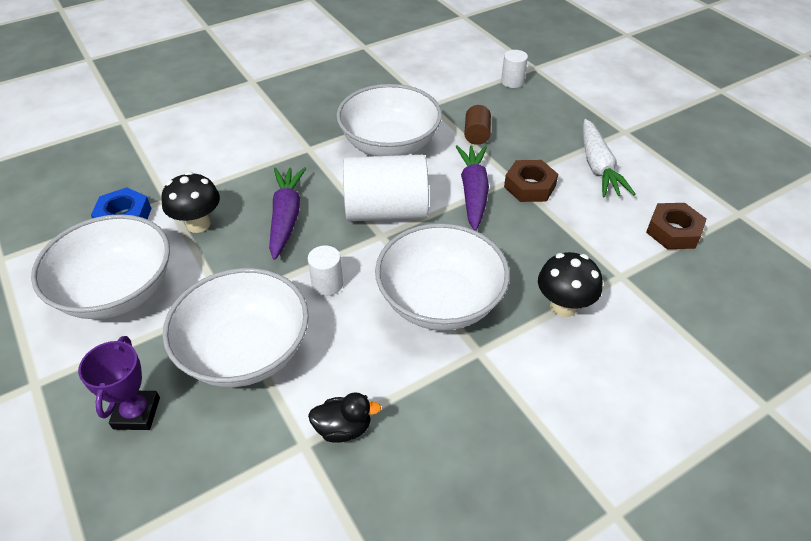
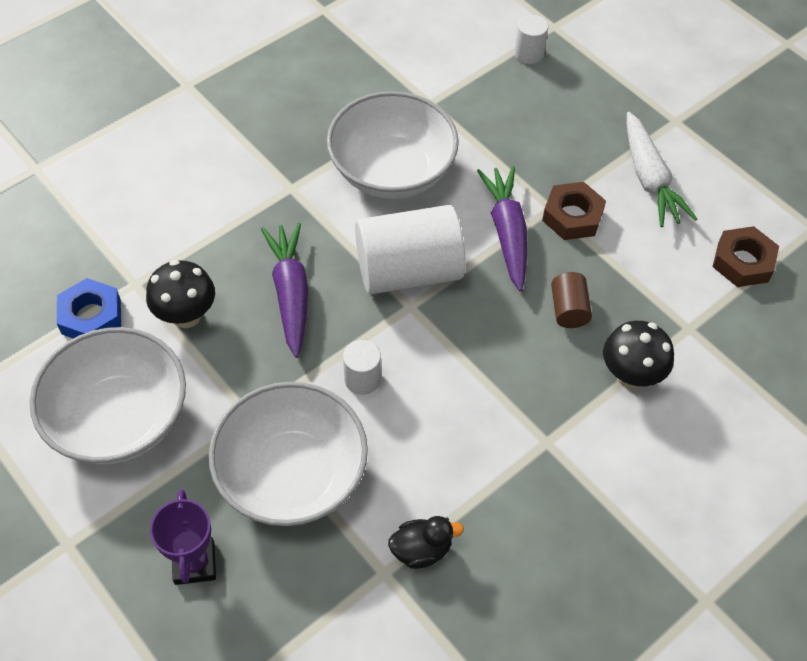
camera: 10 degrees left, 10 degrees up
white bowl [375,223,510,331] -> none
brown cylinder [464,105,491,145] -> brown cylinder moved to [551,272,592,328]

